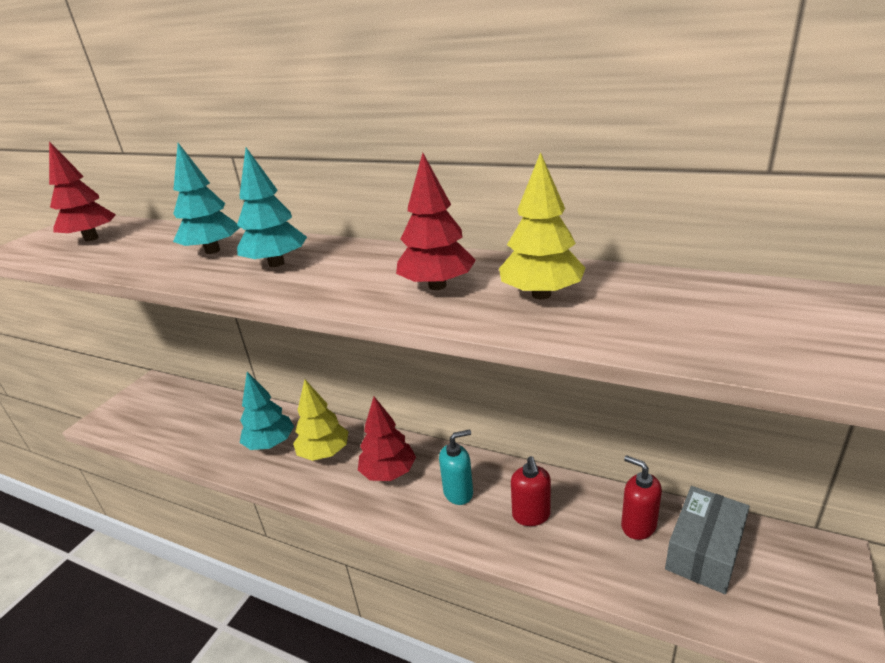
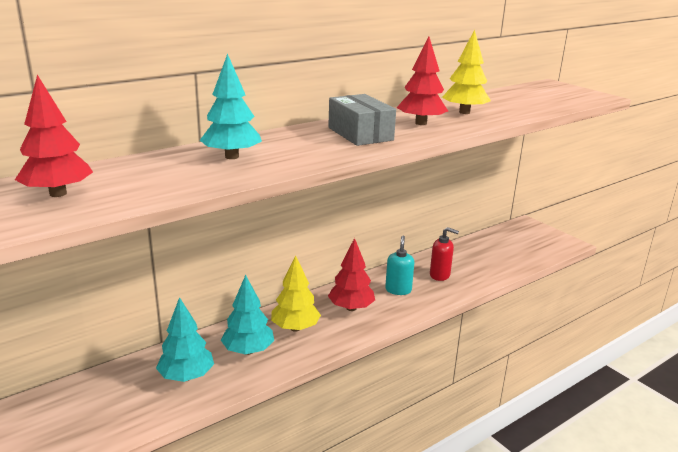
camera: 65 degrees left, 5 degrees down
turquoise tree [237,148,307,267] -> turquoise tree moved to [156,297,214,382]
red soap dispenser [621,455,662,540] -> none
grey box [665,486,750,594] -> grey box moved to [328,94,396,146]

